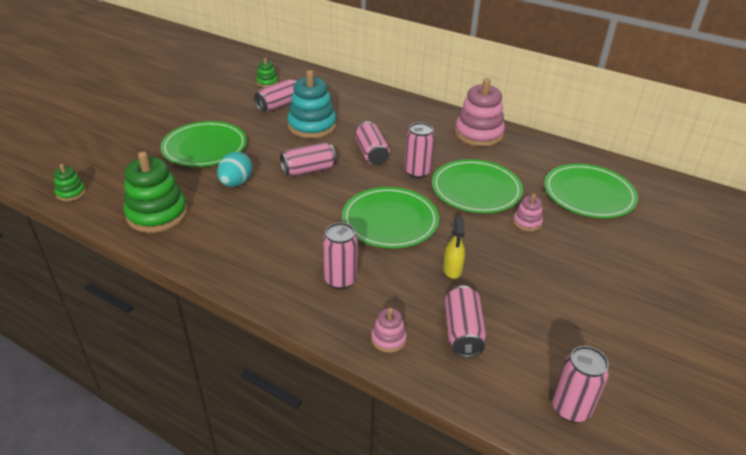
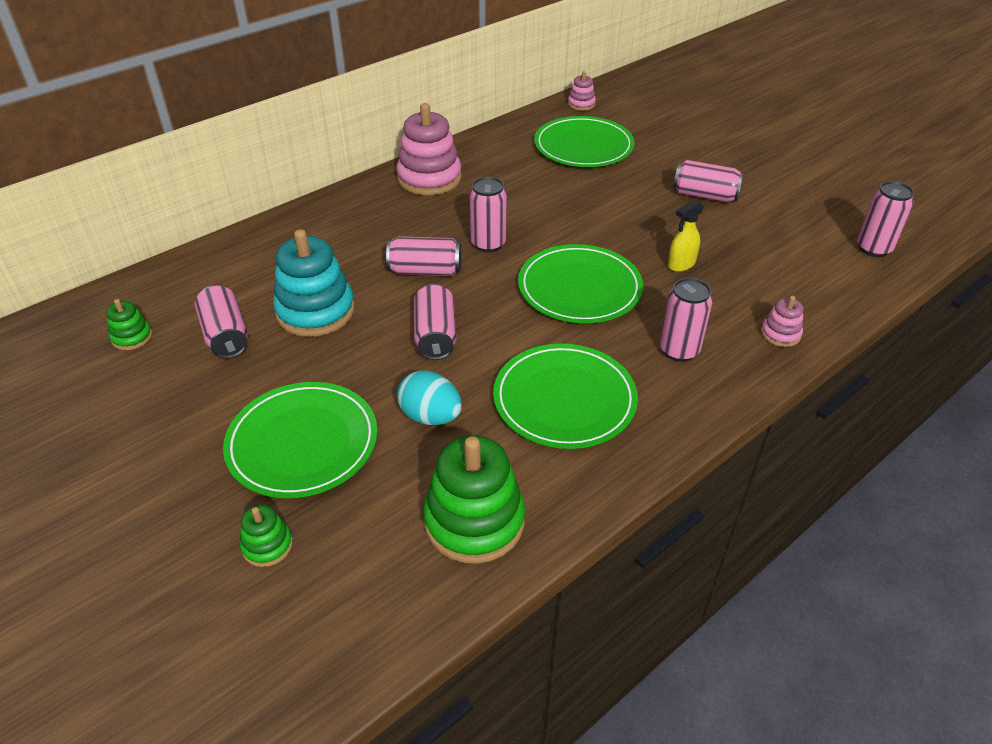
camera: 70 degrees left, 5 degrees up
green stacking toy [54,164,86,201] -> green stacking toy moved to [240,505,293,567]
green plate [432,159,523,213] -> green plate moved to [493,344,638,449]
yellow spray bottle [443,217,465,279] -> yellow spray bottle turned 120 degrees clockwise [668,199,704,272]
pink can [445,286,487,358] -> pink can moved to [673,160,744,202]
pink stacking toy [513,194,543,231] -> pink stacking toy moved to [568,71,596,111]

